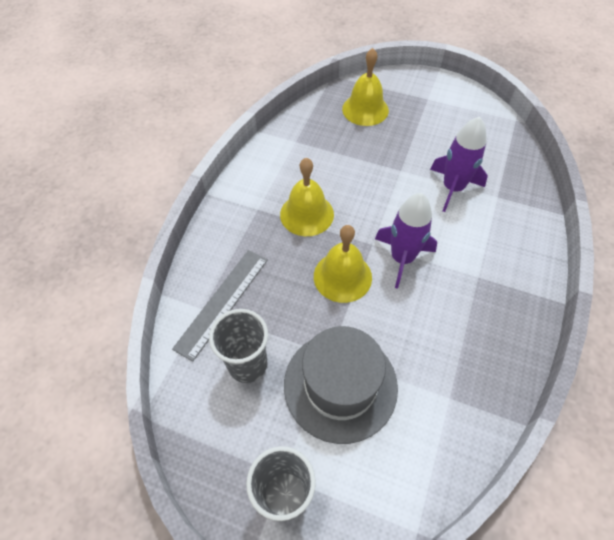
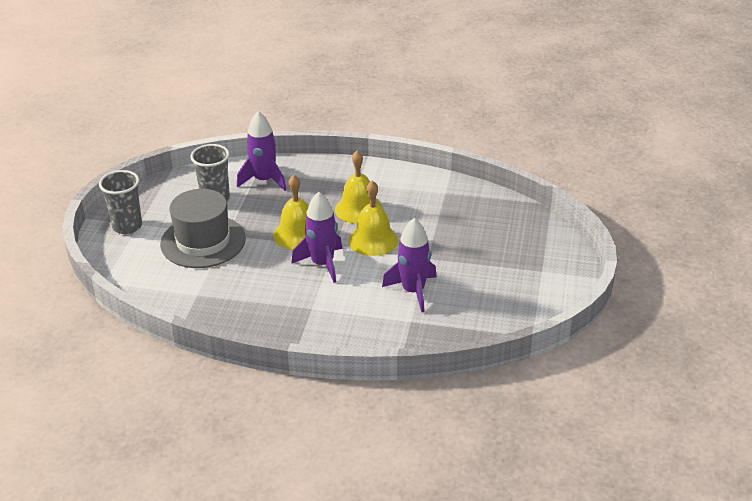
camera: 80 degrees right, 20 degrees down
grey ruler [172,250,268,362] -> purple rocket [237,111,286,191]
yellow bell [342,48,389,126] -> yellow bell moved to [348,181,398,256]

